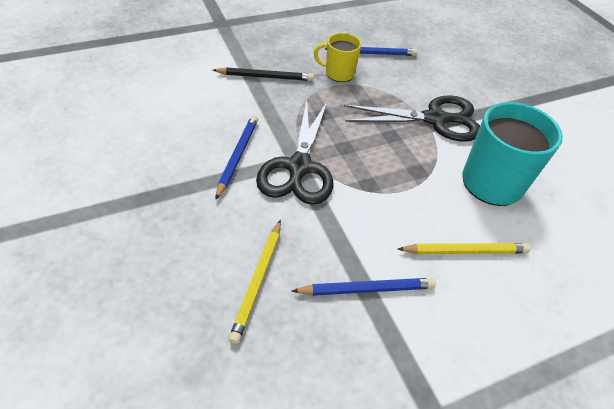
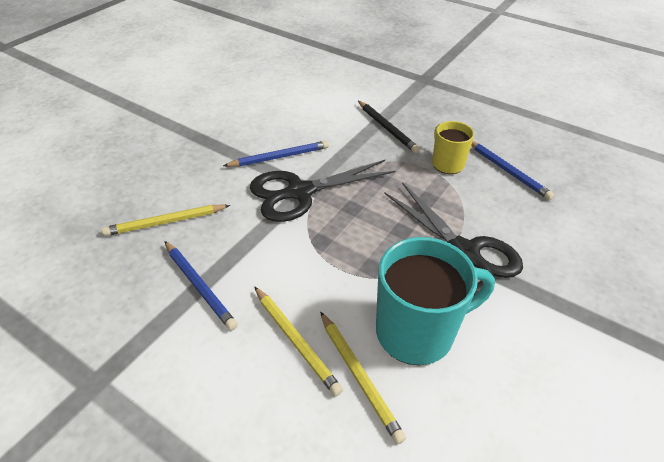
camera: 60 degrees right, 5 degrees down
none -> yellow pencil [320,312,406,444]

